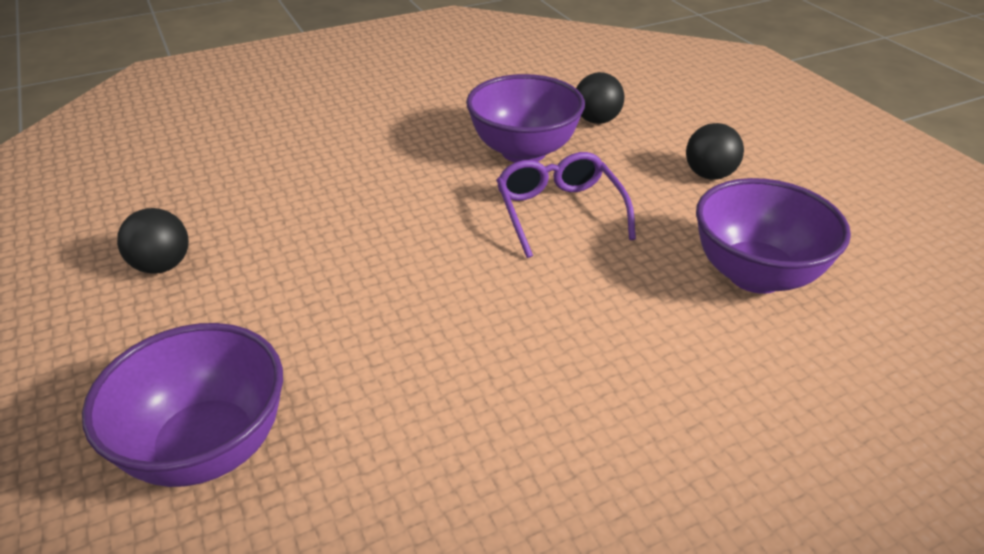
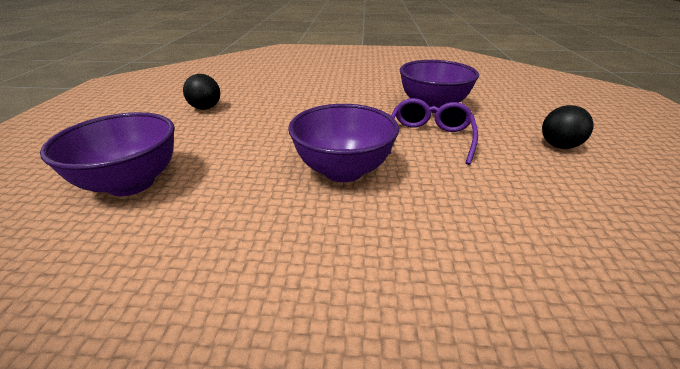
camera: 30 degrees right, 5 degrees down
black ball [576,72,624,124] -> none
purple bowl [696,178,851,294] -> purple bowl moved to [288,104,399,182]

